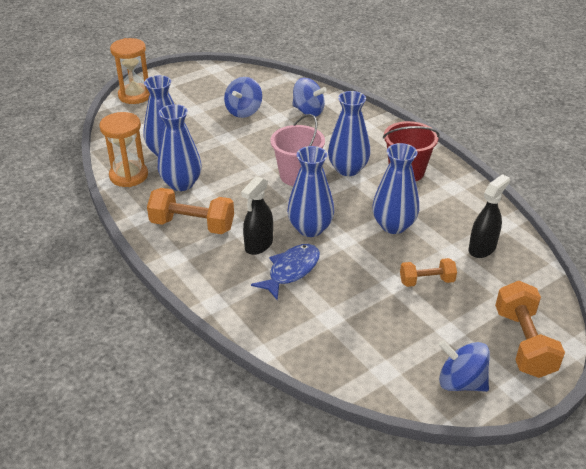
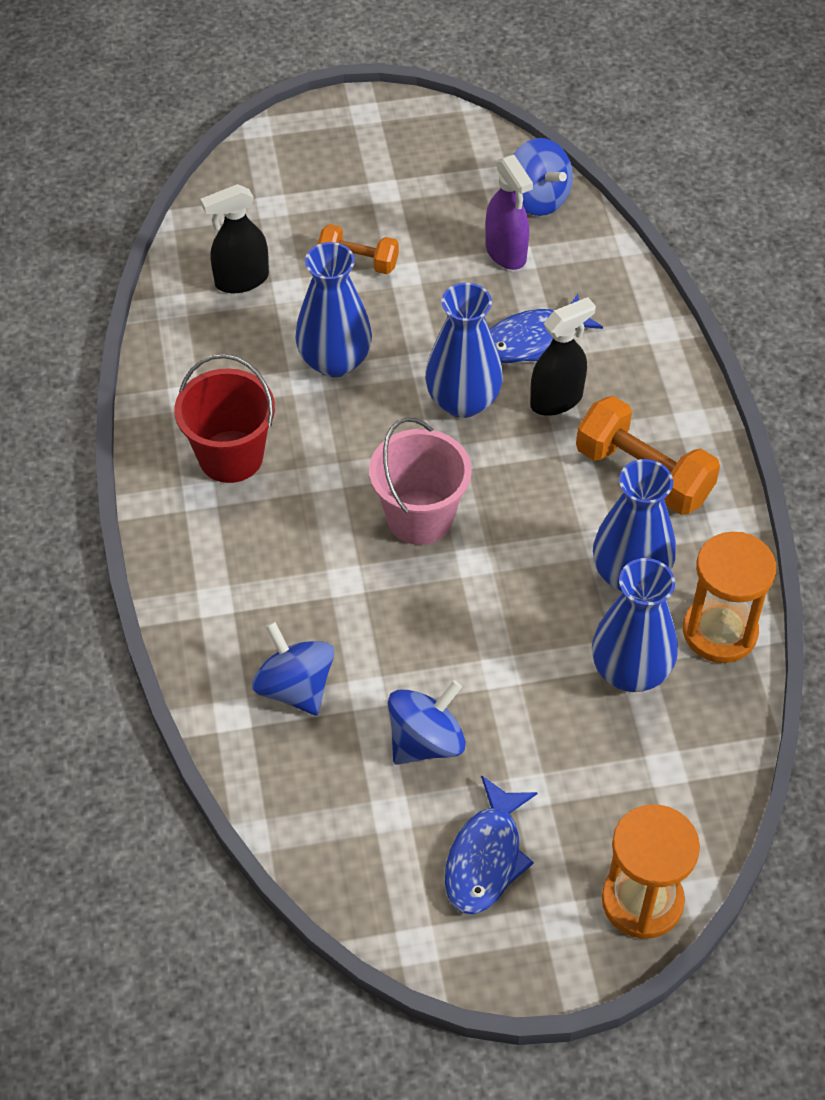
camera: 155 degrees left, 15 degrees up
blue vase [328,91,371,176] -> none
blue spinning top [439,340,490,392] -> blue spinning top moved to [513,138,573,216]
orange dumbbell [495,281,565,378] -> none
none -> blue fish [445,775,538,914]
none -> purple spray bottle [485,155,533,270]

